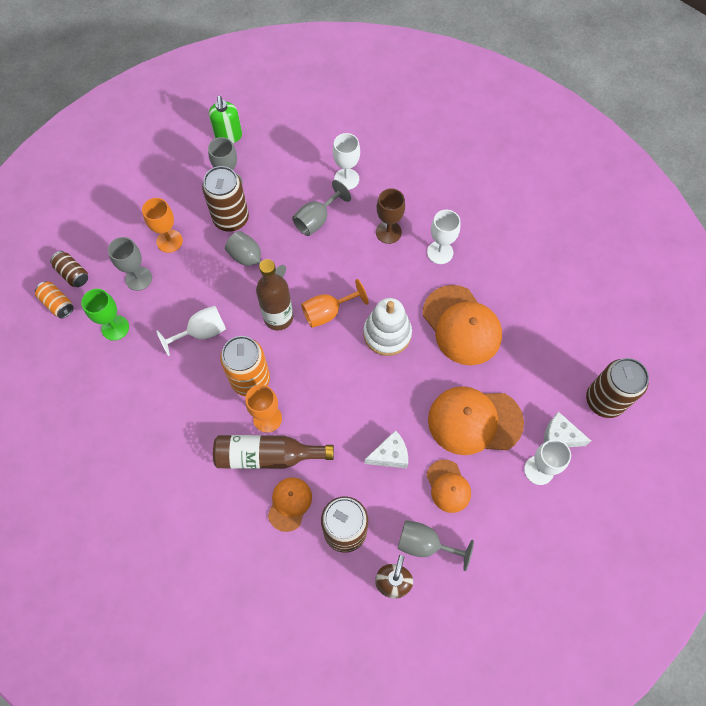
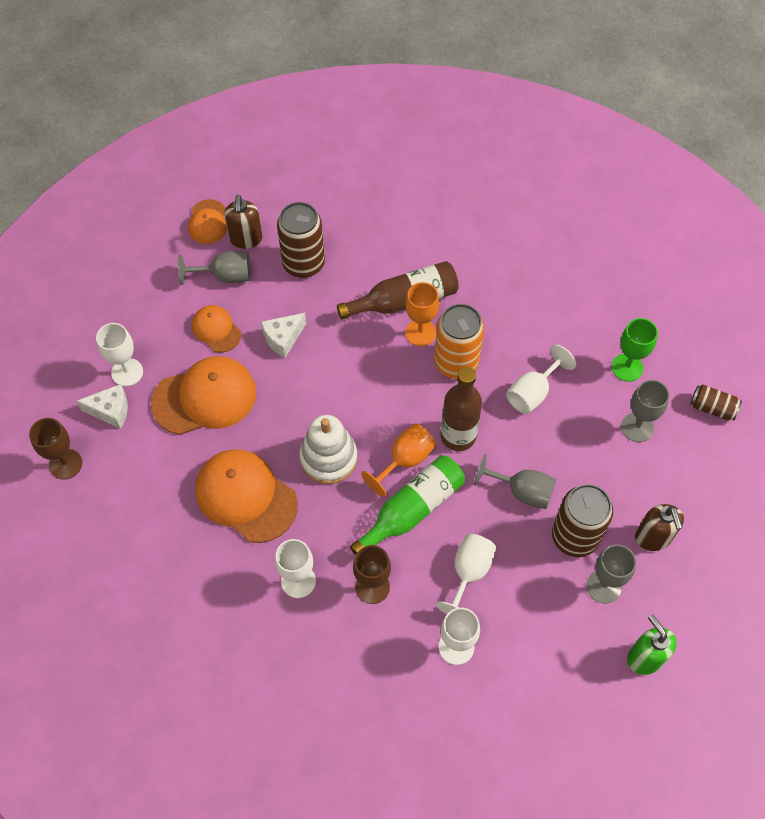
camera: 160 degrees right, 5 degrees down
orange can [35,281,74,319] -> none
orange goblet [142,198,183,253] -> none
orange cap [268,477,312,532] -> orange cap moved to [188,199,227,244]
grey goblet [292,180,351,236] -> white goblet [436,534,496,614]
brown can [586,358,649,418] -> brown goblet [29,418,82,480]
none -> green bottle [350,455,465,555]
none -> brown soap dispenser [635,504,684,551]

